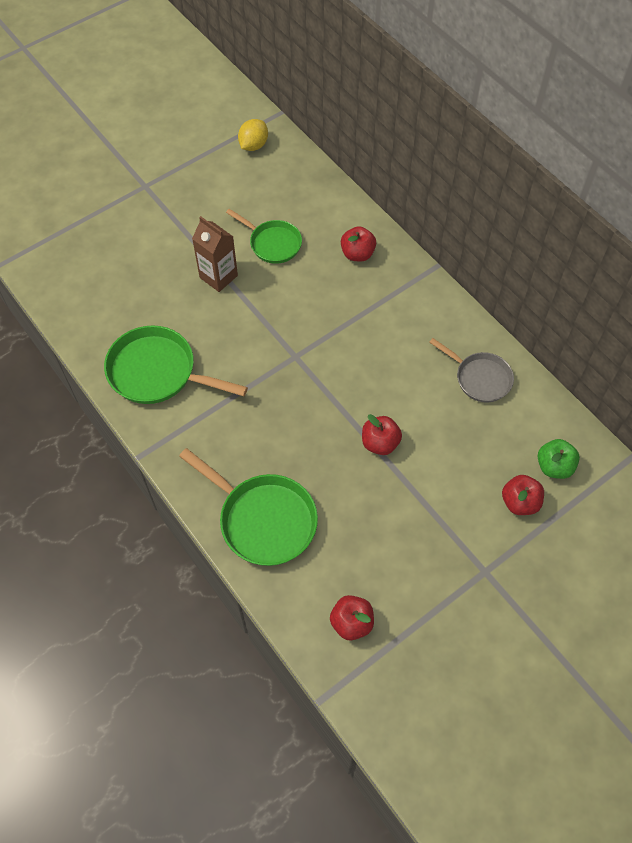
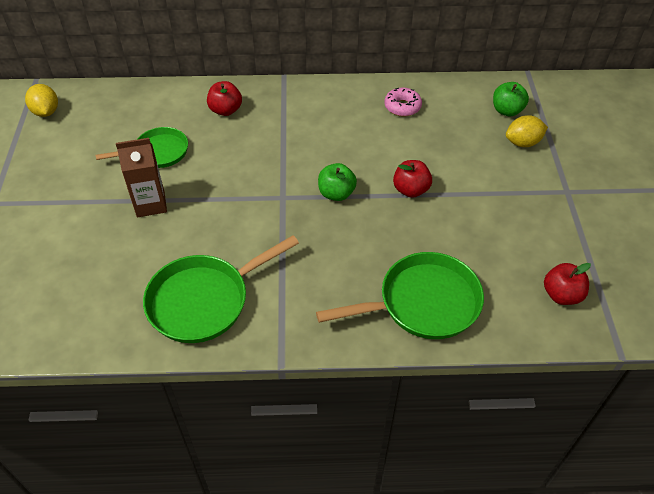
camera: 55 degrees left, 10 degrees down
grey pan [429,338,514,403] -> pink donut [384,88,422,117]
red apple [502,475,544,515] -> yellow lemon [506,115,548,147]
none -> green apple [318,163,357,201]

